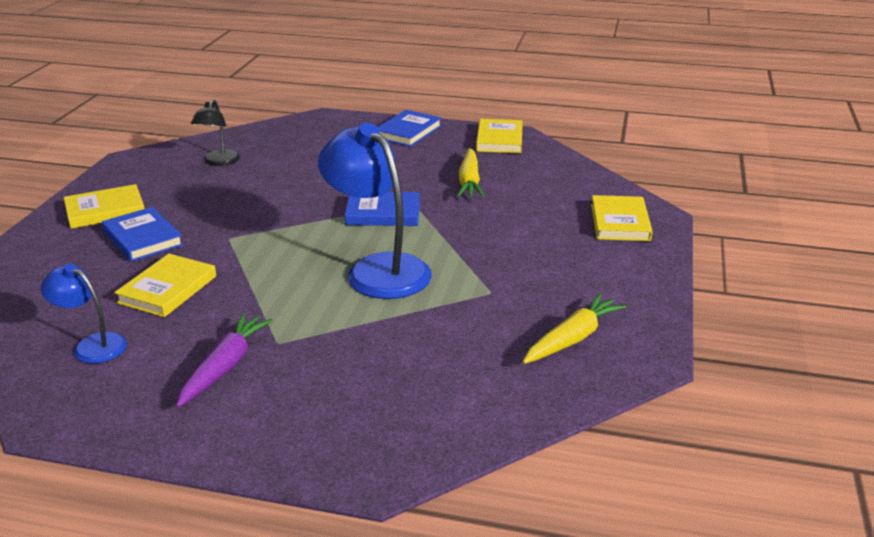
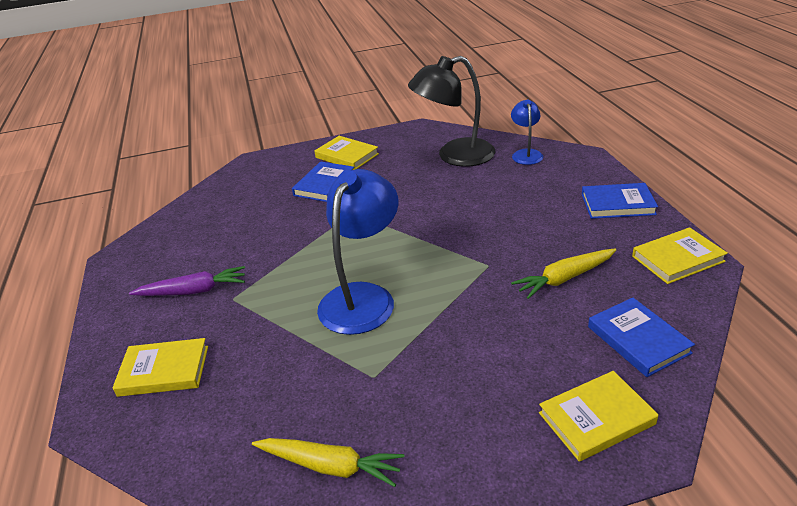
camera: 65 degrees right, 5 degrees up
blue lamp [41,264,127,364] -> blue lamp moved to [511,99,543,165]
yellow book [114,254,216,317] -> yellow book moved to [112,338,208,397]
black lamp [191,99,240,166] -> black lamp [408,56,496,167], size x1.87
blue book [345,192,420,226] -> blue book moved to [588,297,695,377]

